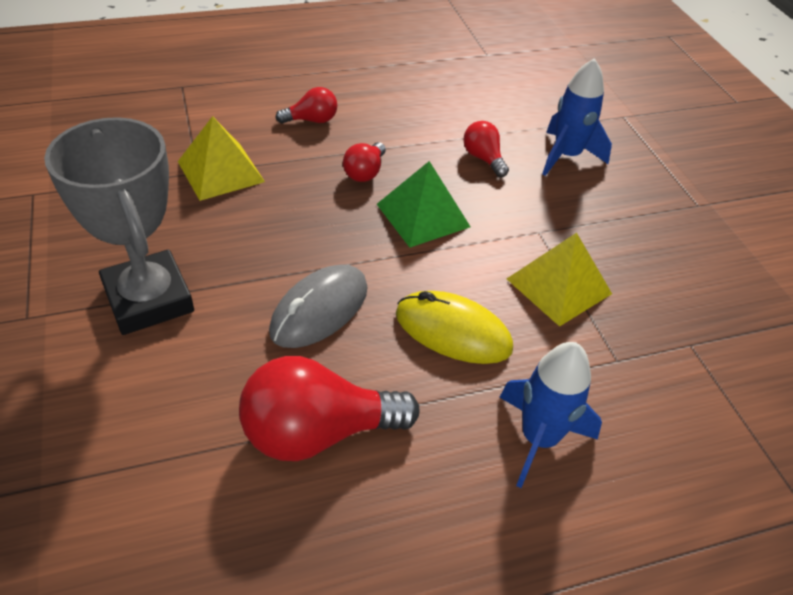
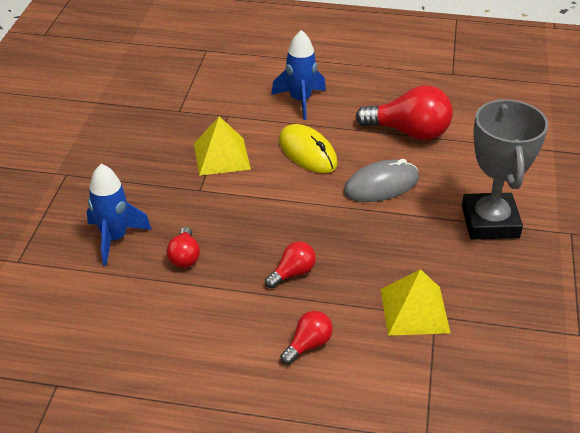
camera: 150 degrees left, 5 degrees down
red light bulb [275,87,337,124] -> red light bulb turned 120 degrees clockwise [280,311,333,365]
green pyramid [377,161,471,248] -> none

